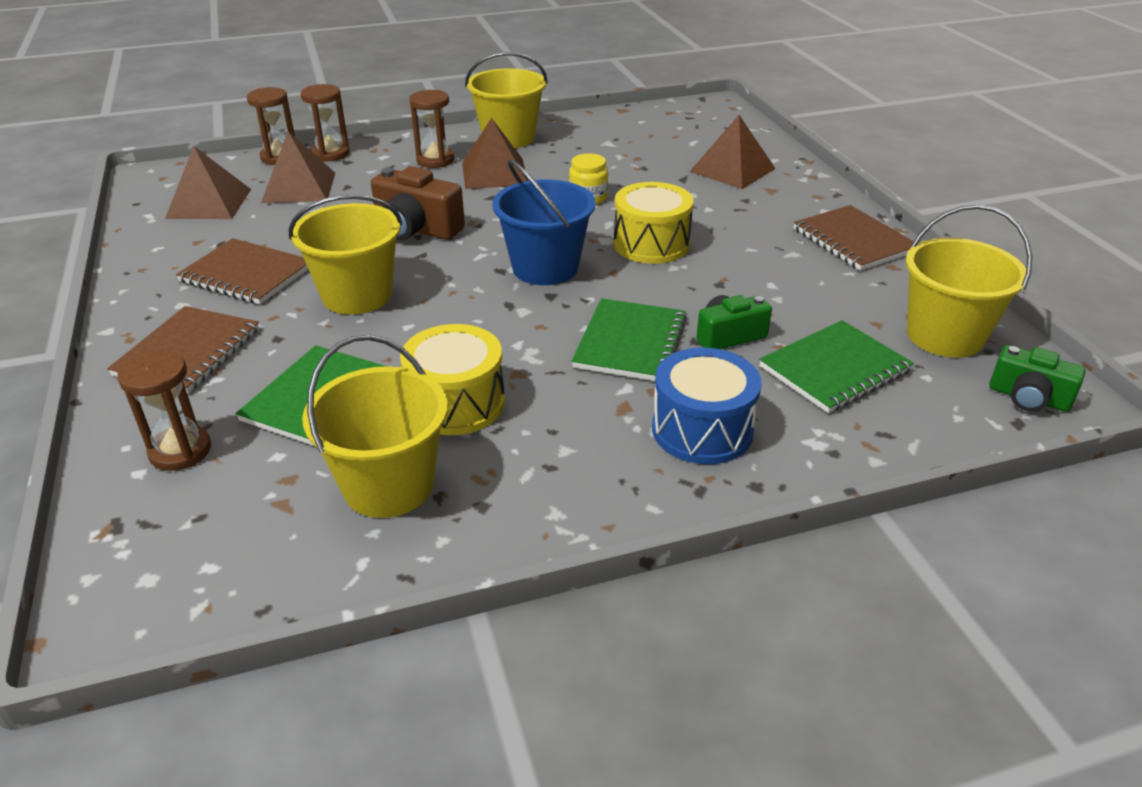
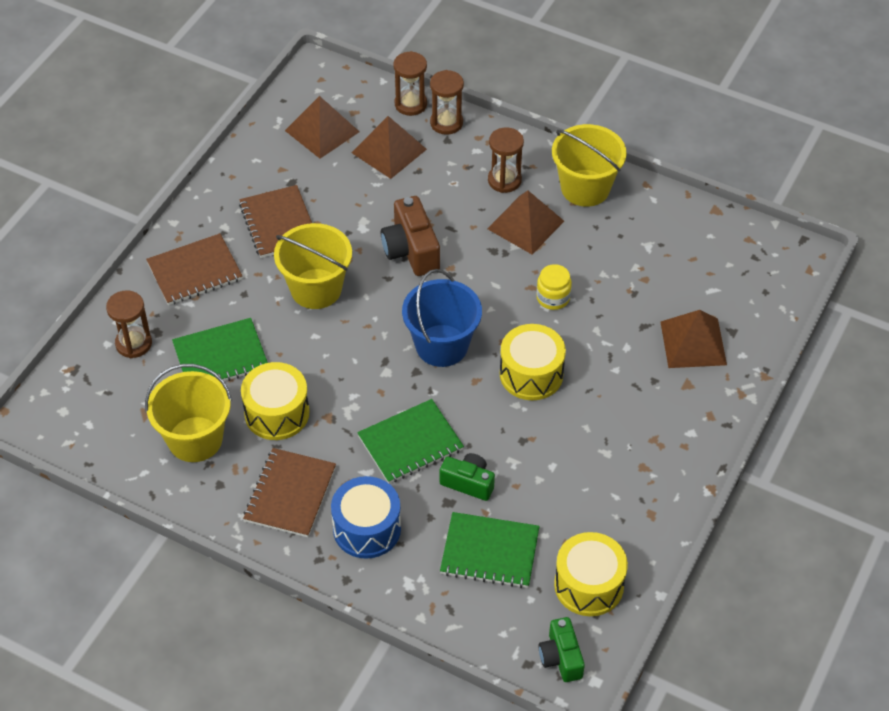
camera: 45 degrees right, 15 degrees up
brown notebook [793,205,914,271] -> brown notebook moved to [243,448,336,537]
yellow bucket [906,204,1033,358] -> yellow drum [554,532,628,616]

